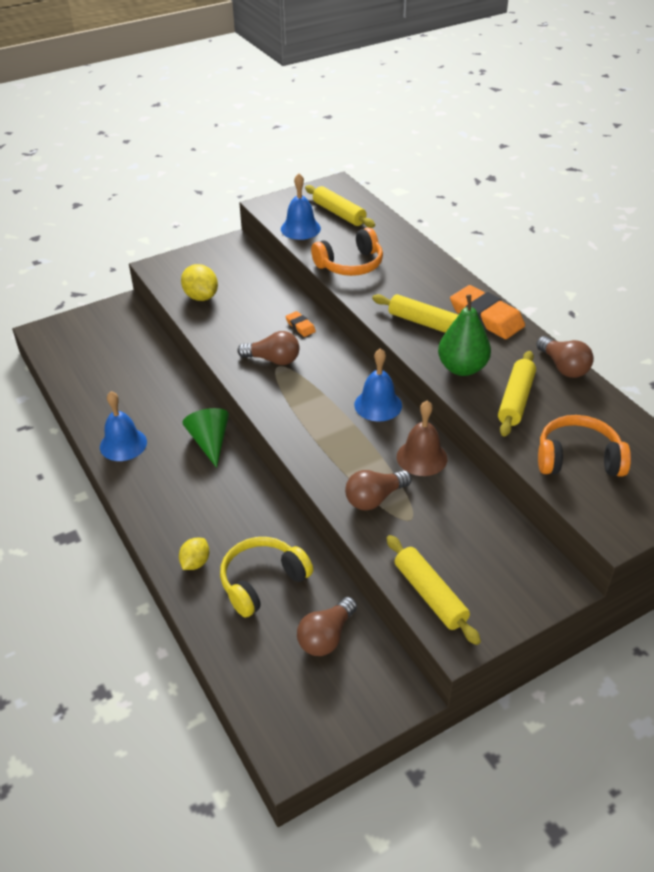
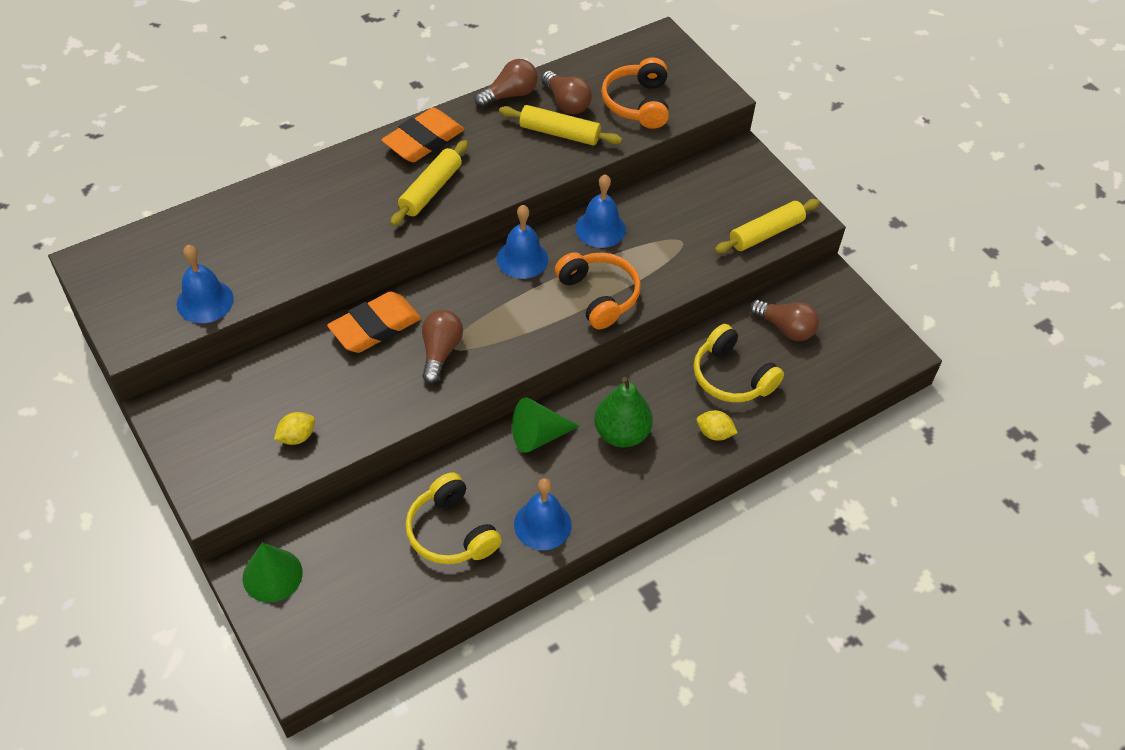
camera: 95 degrees left, 10 degrees up
yellow lemon [181,264,218,301] -> yellow lemon [274,412,315,445], size x0.65
orange eraser [285,311,316,337] -> orange eraser [327,291,421,353], size x2.08
yellow rolling pin [305,185,375,228] -> none
orange headphones [311,227,383,276] -> orange headphones moved to [555,252,641,329]
brown light bulb [345,470,411,511] -> brown light bulb moved to [541,71,592,114]
brown bell [397,401,447,476] -> blue bell [575,174,626,248]
green pear [438,295,491,376] -> green pear moved to [594,377,653,447]
none -> green cone [243,543,303,602]
none -> yellow headphones [405,472,502,564]

